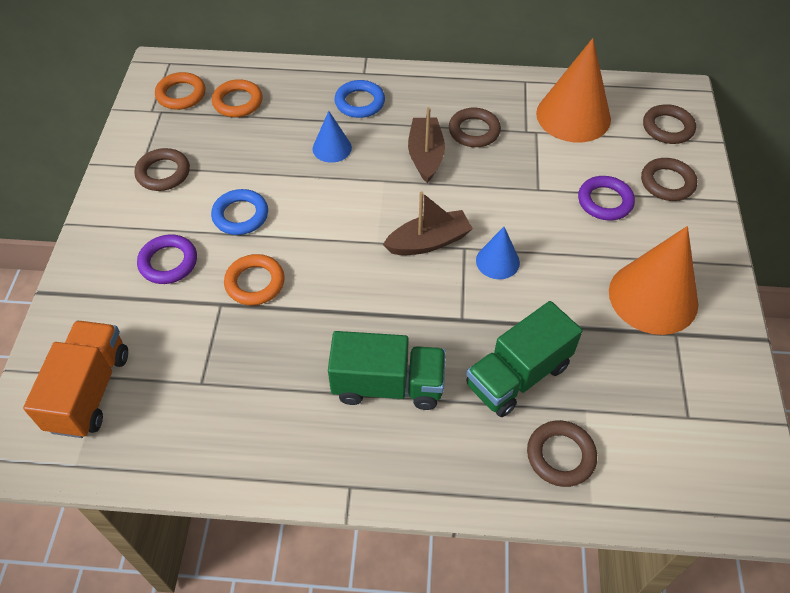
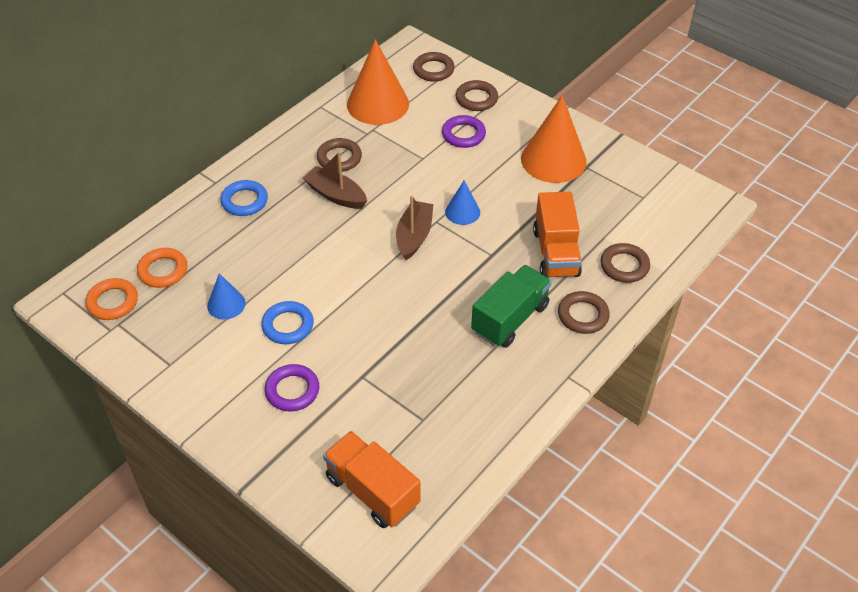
camera: 55 degrees left, 5 degrees down
brown ring [134,148,190,191] -> brown ring moved to [558,291,610,334]
orange ring [224,254,285,305] -> none
blue cone [313,111,352,163] -> blue cone moved to [207,273,246,319]
green truck [466,301,582,417] -> orange truck [533,192,582,277]

